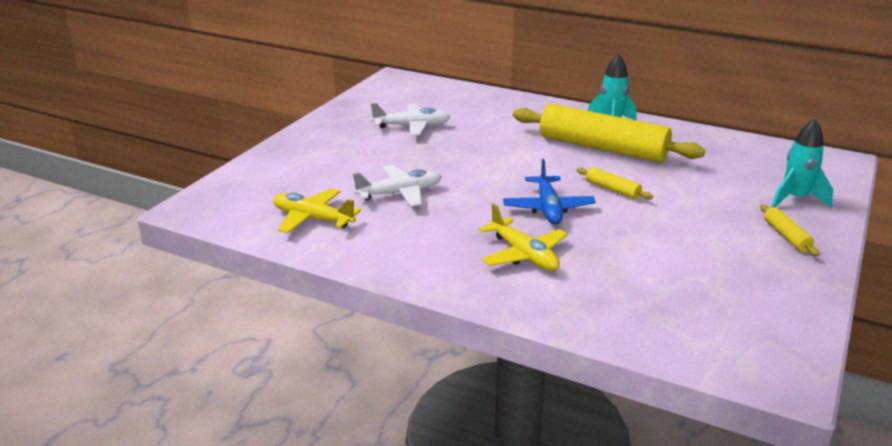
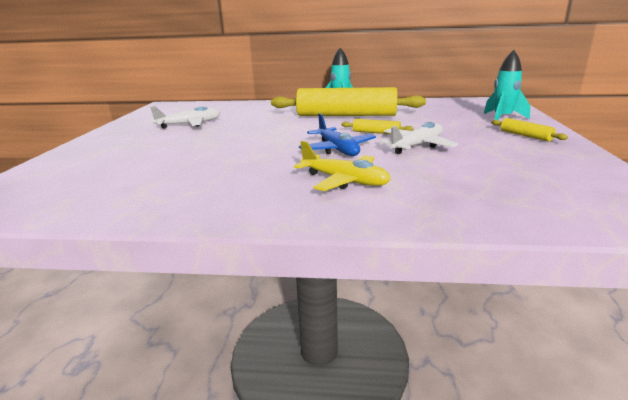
camera: 20 degrees left, 5 degrees down
yellow plane [273,188,361,233] -> none
white plane [353,165,442,207] -> white plane moved to [380,122,458,154]

